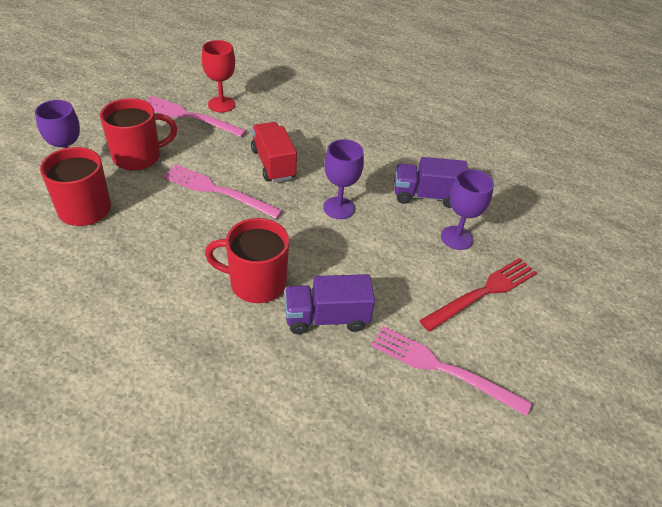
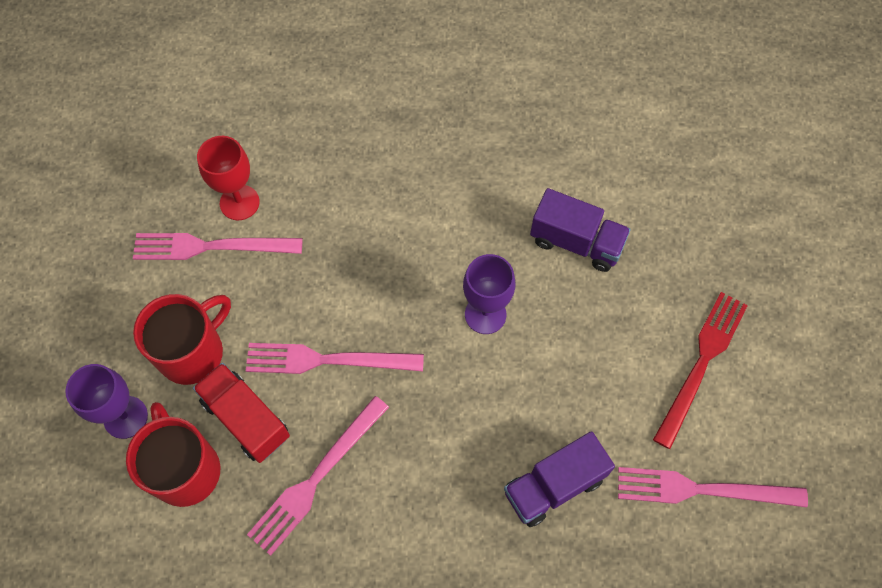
camera: 20 degrees left, 20 degrees up
red mug [205,218,289,303] -> none
red truck [251,122,297,182] -> red truck moved to [193,363,290,463]
purple truck [394,157,468,208] -> purple truck turned 135 degrees counterclockwise [530,188,631,272]
purple goblet [441,169,494,250] -> none
none -> pink fork [247,396,389,556]

